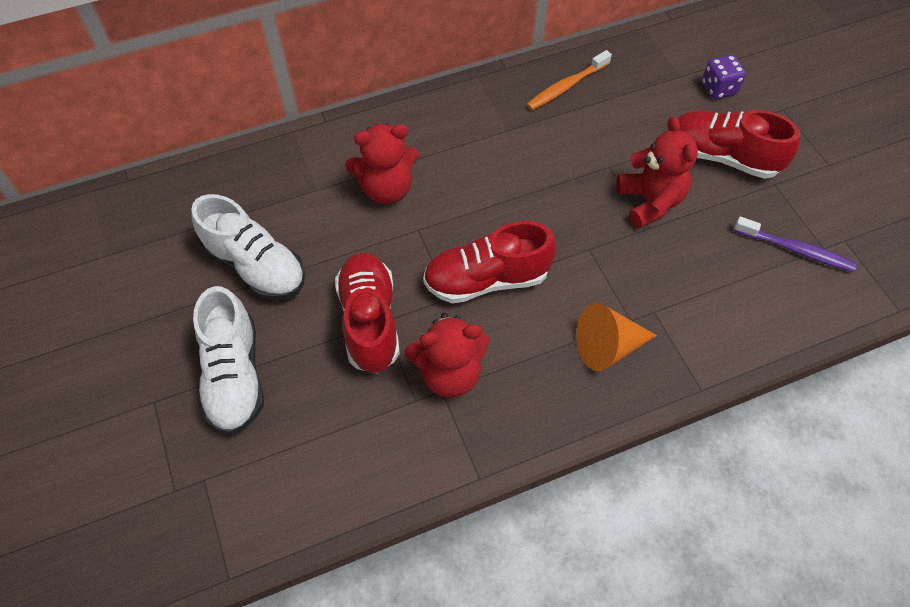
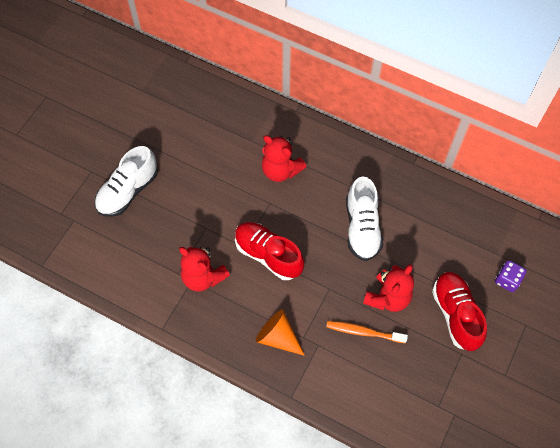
camera: 50 degrees right, 5 degrees up
white shoe [191,194,305,300] -> white shoe moved to [346,176,383,261]
red shoe [335,252,400,374] -> none
orange toothbrush [526,50,612,110] -> orange toothbrush moved to [326,321,408,343]
purple toothbrush [734,217,857,272] -> none

